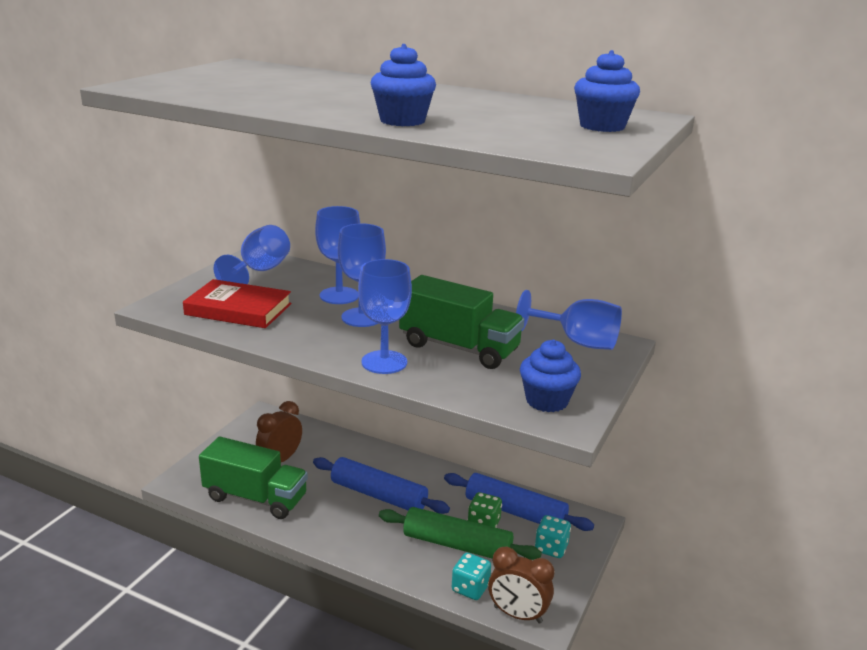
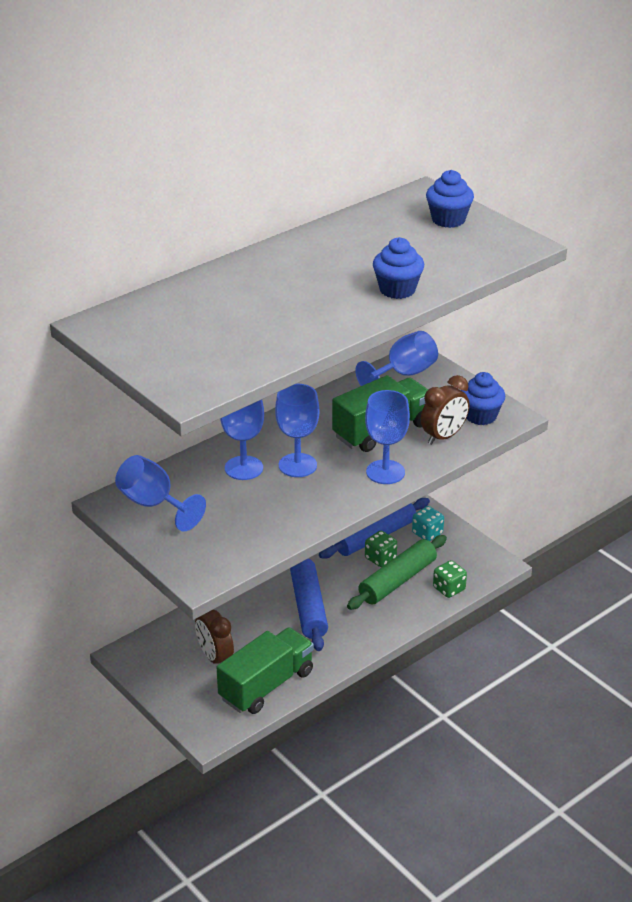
camera: 65 degrees left, 10 degrees up
red book [183,279,291,328] -> none
blue rolling pin [313,457,450,514] -> blue rolling pin turned 60 degrees counterclockwise [290,559,328,651]
turquoise dice [452,553,491,600] -> green dice [433,560,467,598]
brown clock [488,547,554,624] -> brown clock moved to [421,375,470,445]

